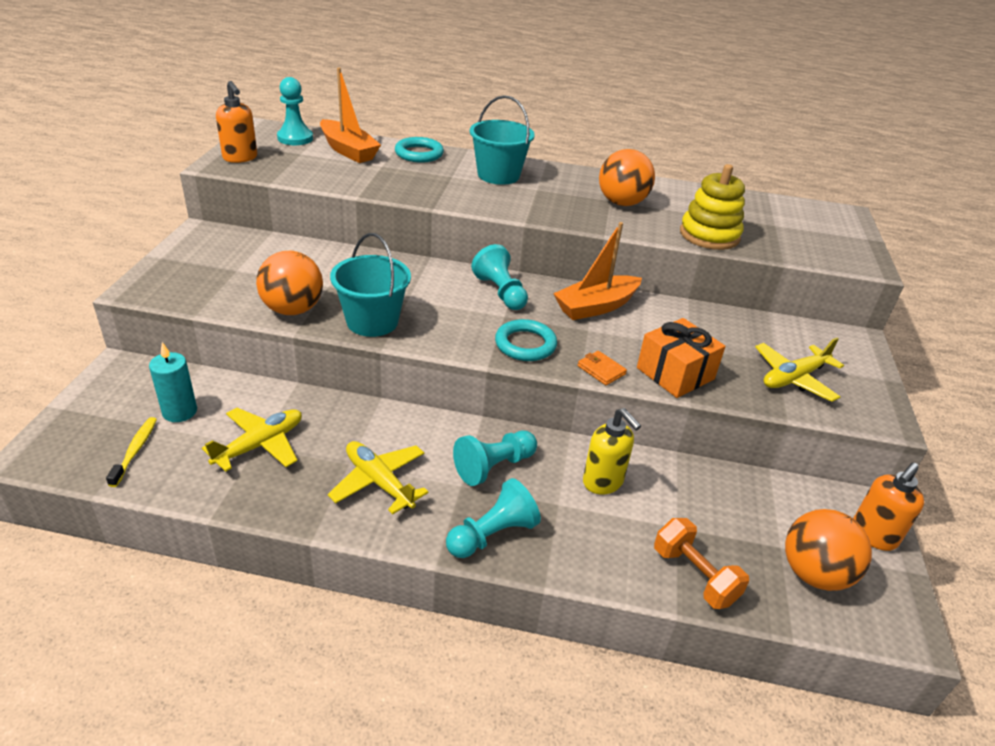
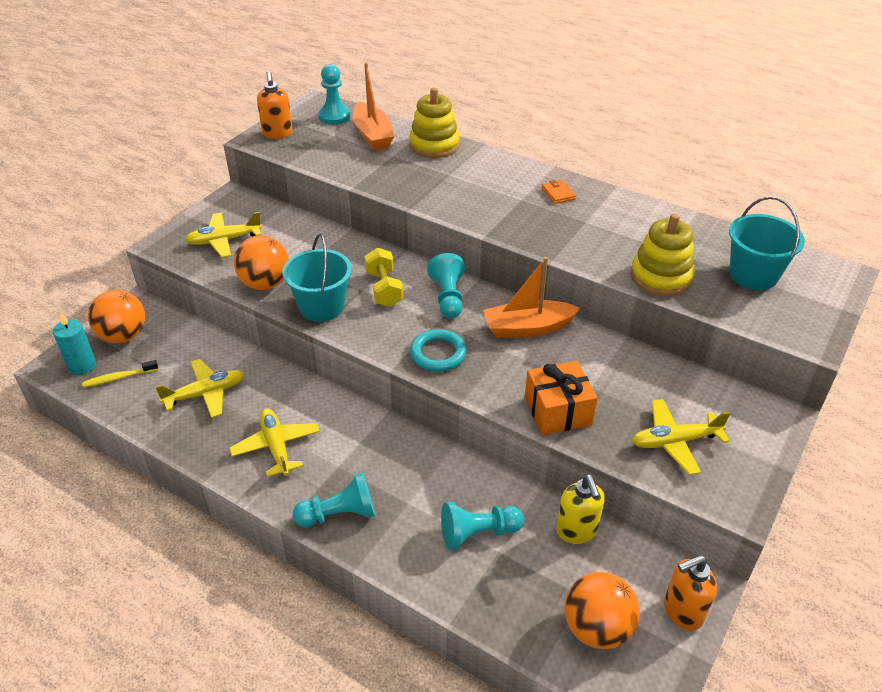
camera: 25 degrees right, 5 degrees up
yellow toothbrush [106,417,157,487] -> yellow toothbrush turned 135 degrees counterclockwise [82,360,158,388]
turquoise candle [149,342,197,422] -> turquoise candle moved to [53,313,96,375]
turquoise ring [395,137,444,162] -> yellow stacking toy [409,87,460,158]
turquoise pawn [453,431,537,486] -> turquoise pawn moved to [441,502,524,550]
turquoise bucket [470,95,535,185] -> turquoise bucket moved to [729,196,805,290]
orange wallet [578,351,627,385] -> orange wallet moved to [542,180,576,204]
yellow soap dispenser [583,408,641,495] -> yellow soap dispenser moved to [556,474,605,544]
orange ball [599,149,655,206] -> orange ball moved to [88,290,145,343]
orange dumbbell [654,518,749,609] -> none
none -> yellow plane [185,212,262,258]
none -> yellow dumbbell [364,248,403,307]

